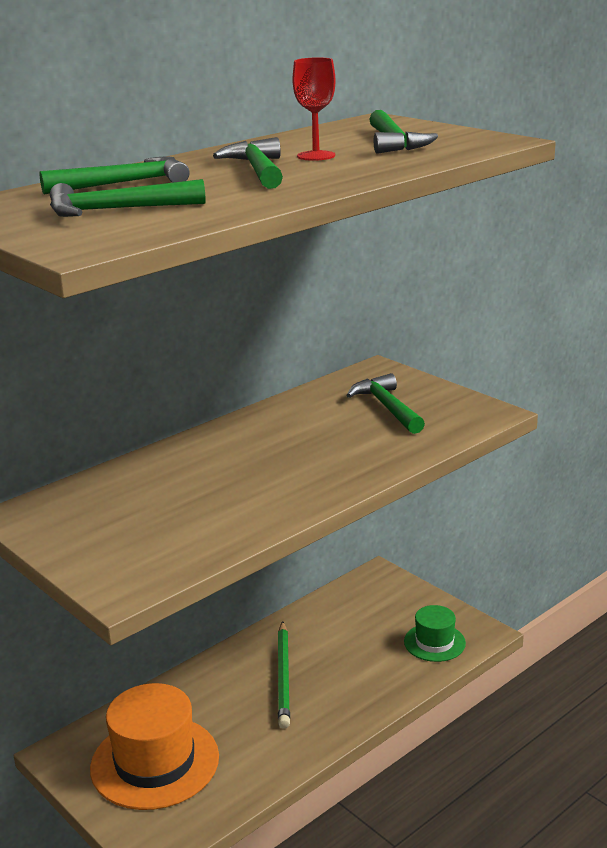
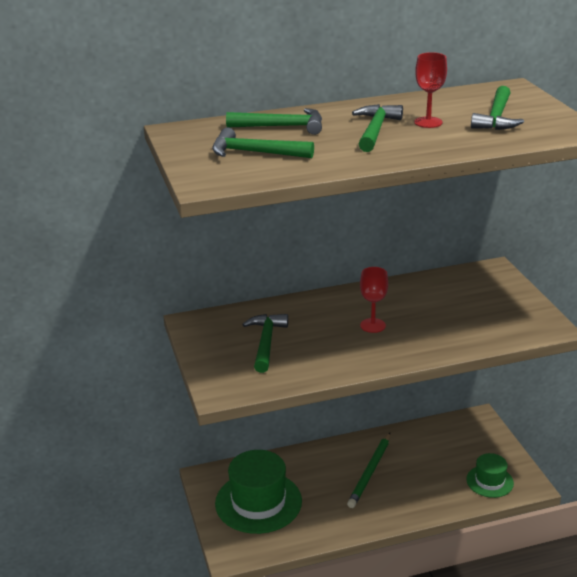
camera: 25 degrees right, 5 degrees up
orange hat [90,683,219,810] -> green hat [215,450,302,534]
green hammer [346,373,425,434] -> green hammer moved to [242,314,288,373]
none -> red goblet [360,267,388,333]

